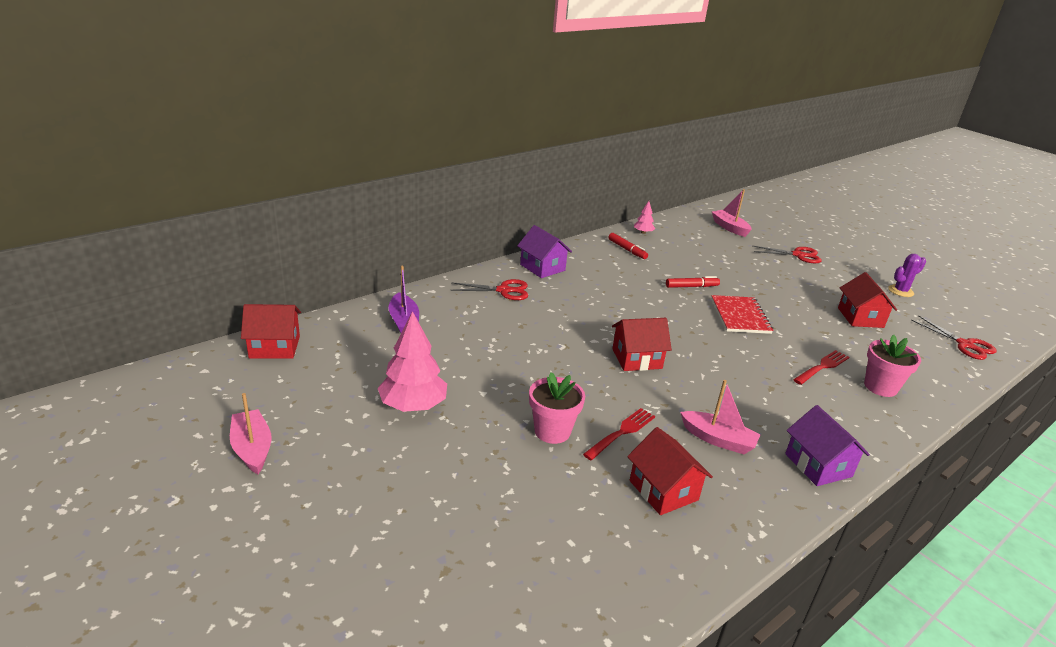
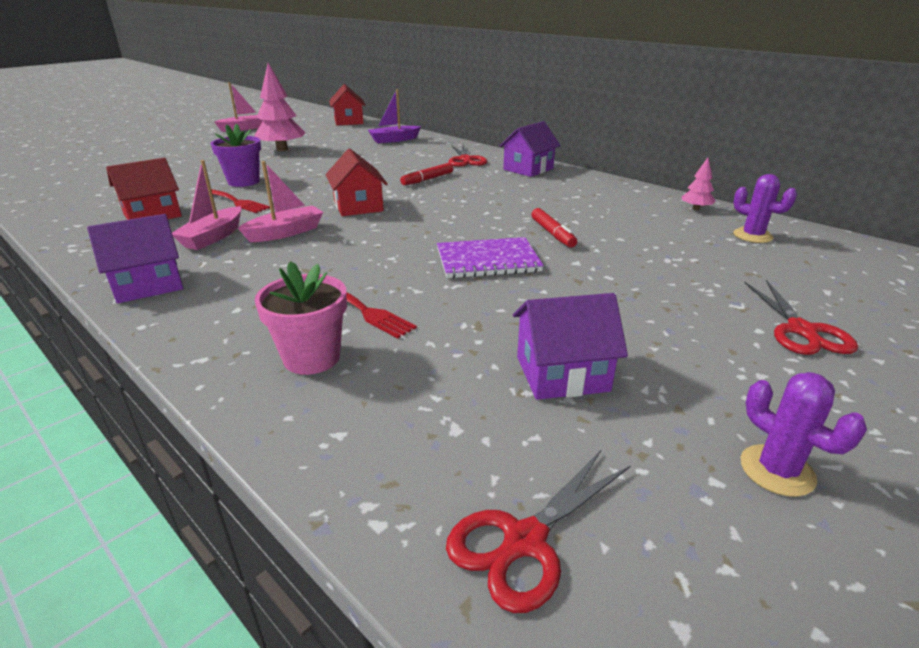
camera: 85 degrees right, 0 degrees up
pink flower pot [529,372,585,444] -> purple flower pot [211,124,261,187]
red marker [608,233,648,259] -> red marker moved to [400,163,453,185]
red notebook [711,295,773,334] -> purple notebook [437,237,544,279]
pink boat [712,189,751,237] -> pink boat moved to [238,161,323,242]
red house [838,272,897,328] -> purple house [513,293,628,400]
none -> purple cactus [733,174,797,243]

